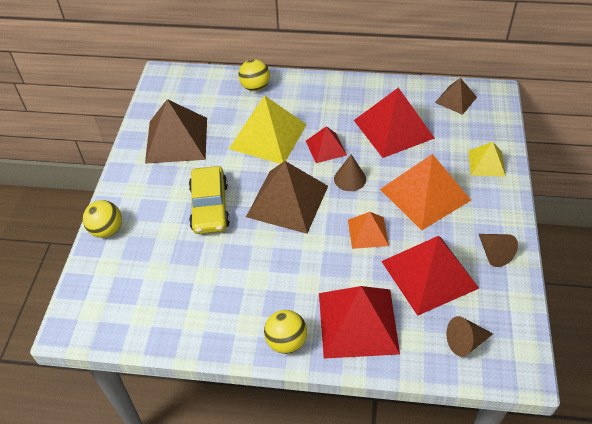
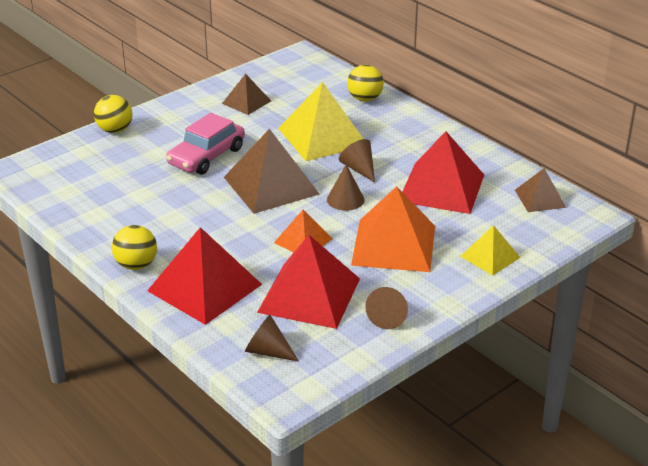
camera: 40 degrees right, 15 degrees down
brown pyramid [145,99,207,164] -> brown pyramid [222,74,271,115], size x0.54
yellow car [189,166,230,234] -> pink car [166,113,245,174]
red pyramid [306,126,347,163] -> brown cone [339,139,375,183]

